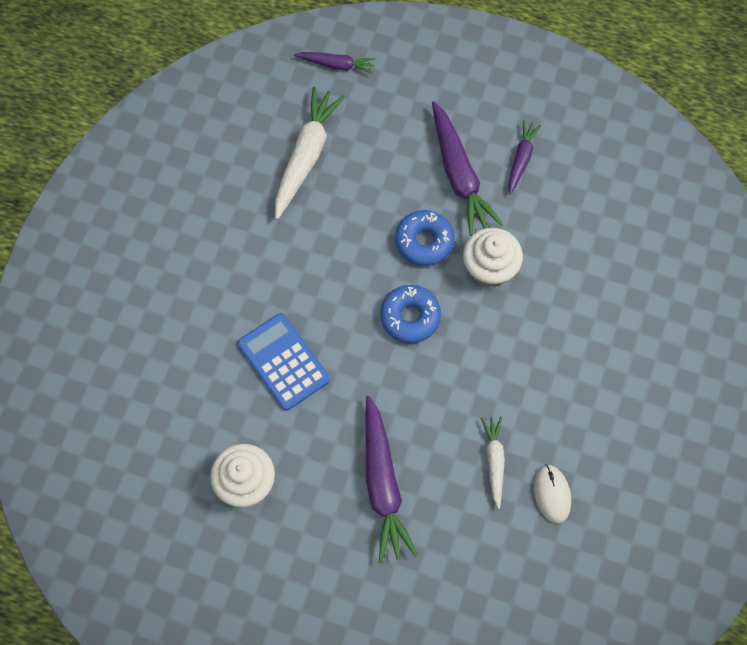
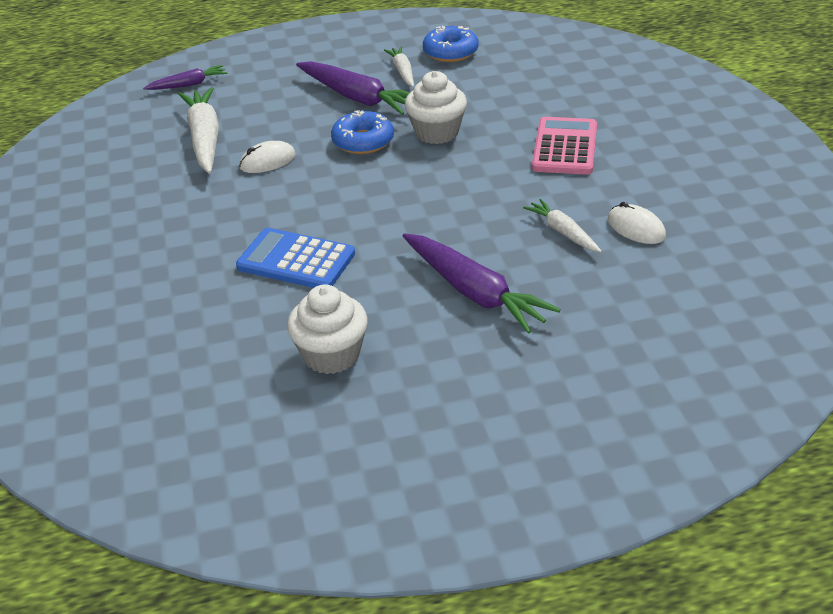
camera: 30 degrees left, 30 degrees down
blue donut [380,285,441,343] -> blue donut moved to [423,26,478,62]
purple carrot [508,120,541,195] -> white carrot [384,46,414,87]
none -> white mouse [239,141,296,173]
none -> pink calculator [532,117,597,175]

